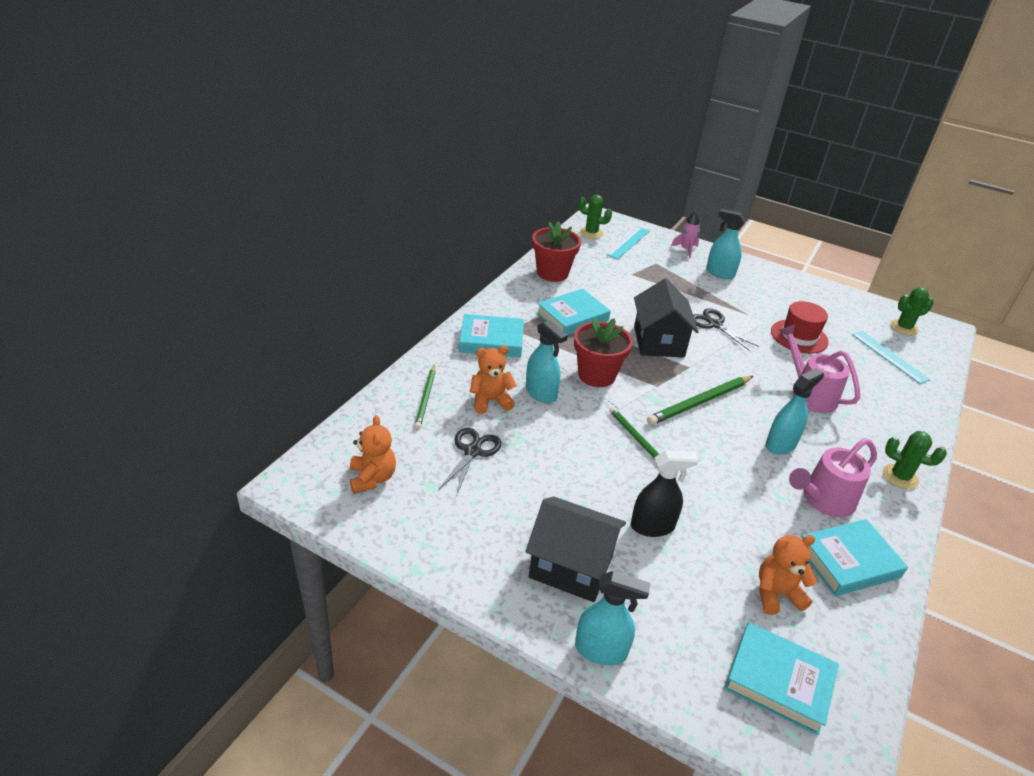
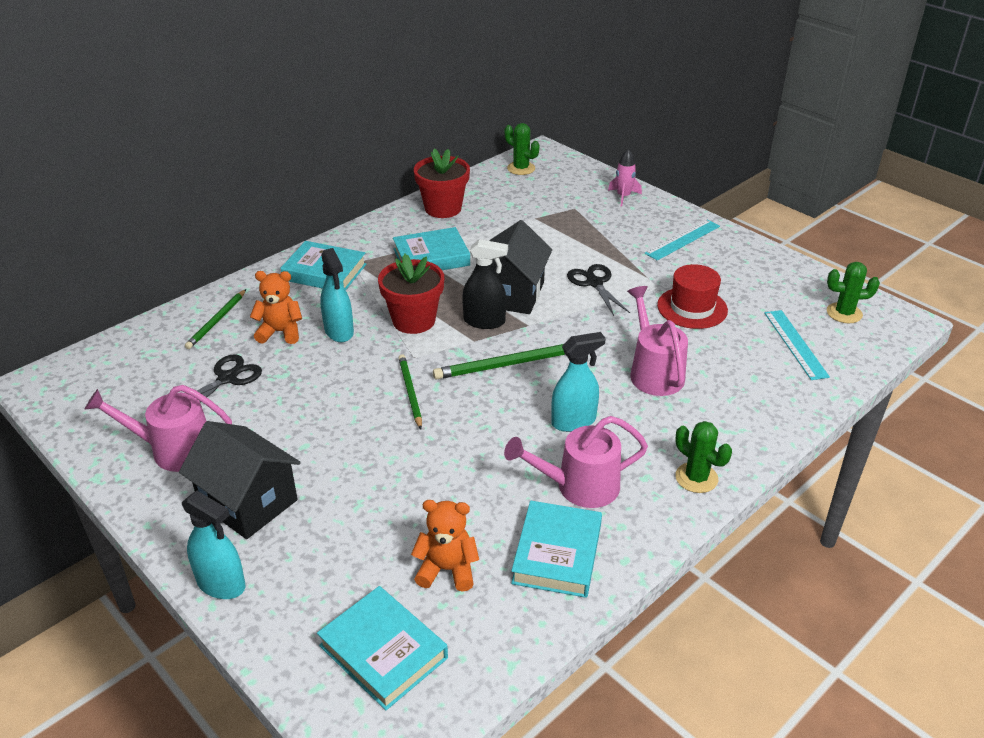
camera: 20 degrees right, 0 degrees up
orange teddy bear [350,415,396,494] -> none
turquoise ruler [606,227,650,259] -> turquoise ruler moved to [645,220,720,261]
black spray bottle [631,451,699,537] -> black spray bottle moved to [462,239,508,329]
turquoise spray bottle [706,209,746,279] -> none
turquoise book [802,519,908,596] -> turquoise book turned 75 degrees counterclockwise [511,501,602,598]
none -> pink watering can [84,385,232,472]

